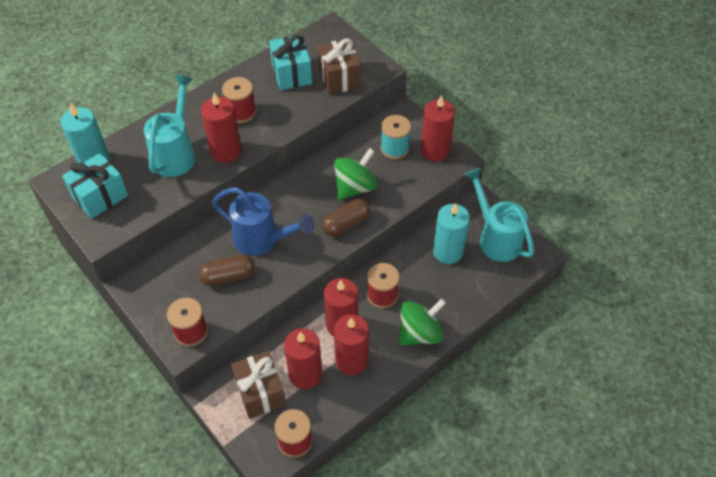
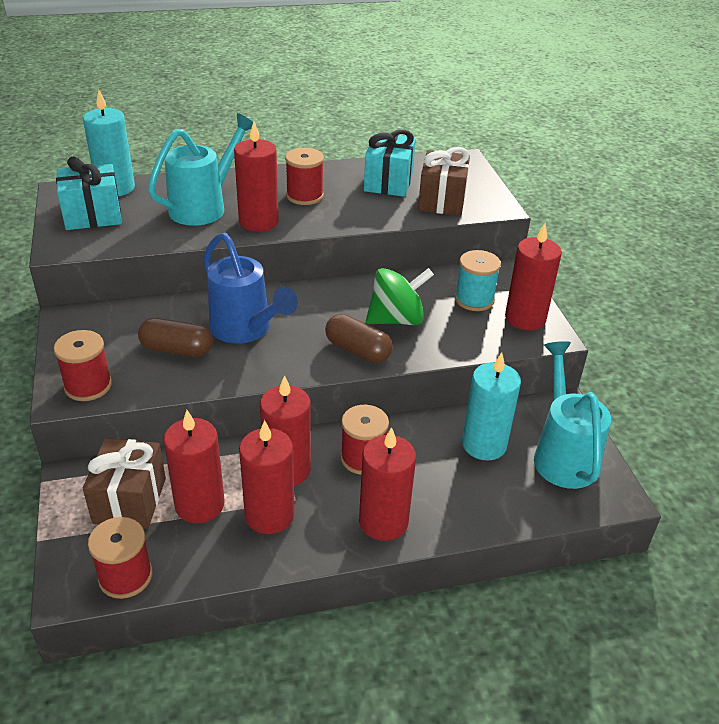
camera: 25 degrees right, 15 degrees down
brown capsule [322,199,370,237] -> brown capsule turned 45 degrees clockwise [325,314,393,363]
green spinning top [399,298,446,345] -> red candle [359,427,416,541]

